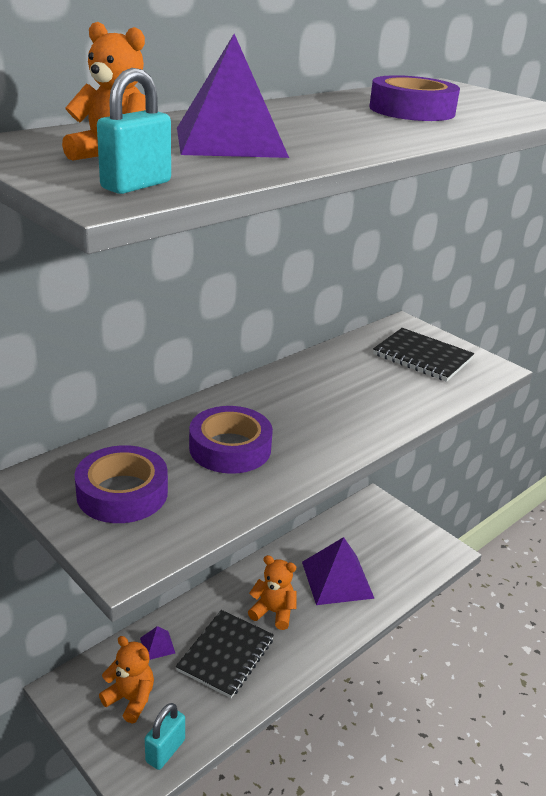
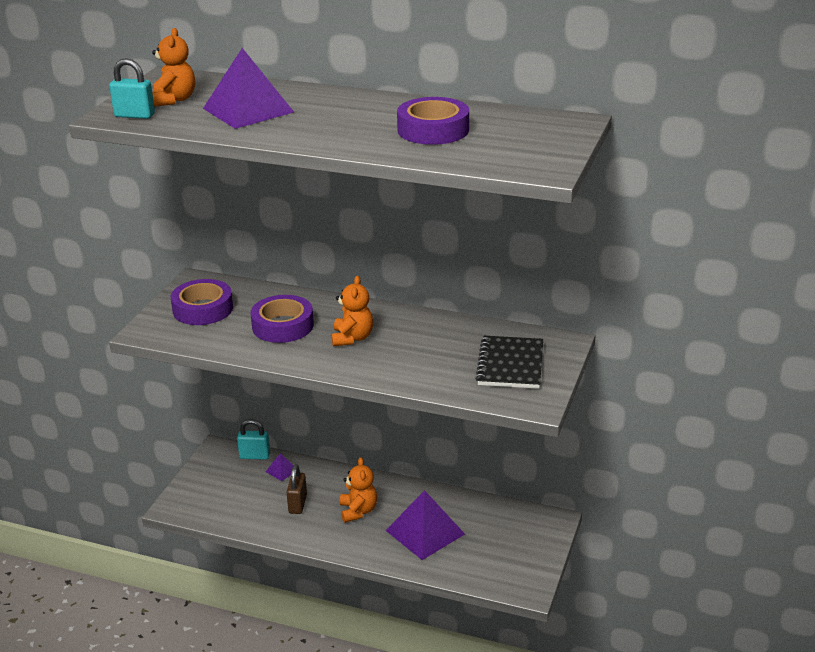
camera: 65 degrees right, 0 degrees up
orange teddy bear [99,636,154,723] -> orange teddy bear moved to [331,276,373,346]
turquoise padlock [145,703,185,770] -> turquoise padlock moved to [237,419,270,460]
black notebook [176,610,274,698] -> brown padlock [287,464,307,514]

